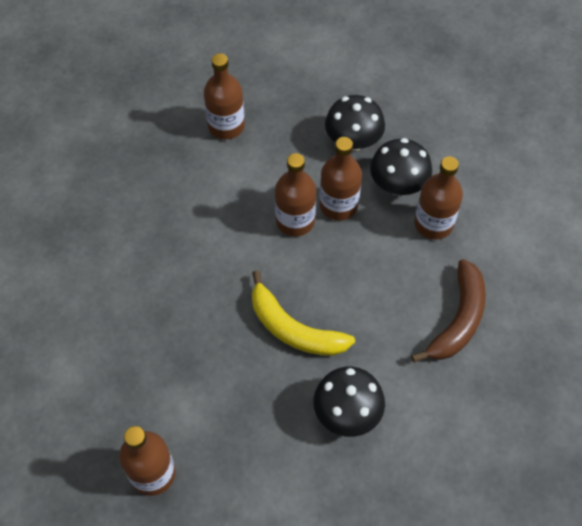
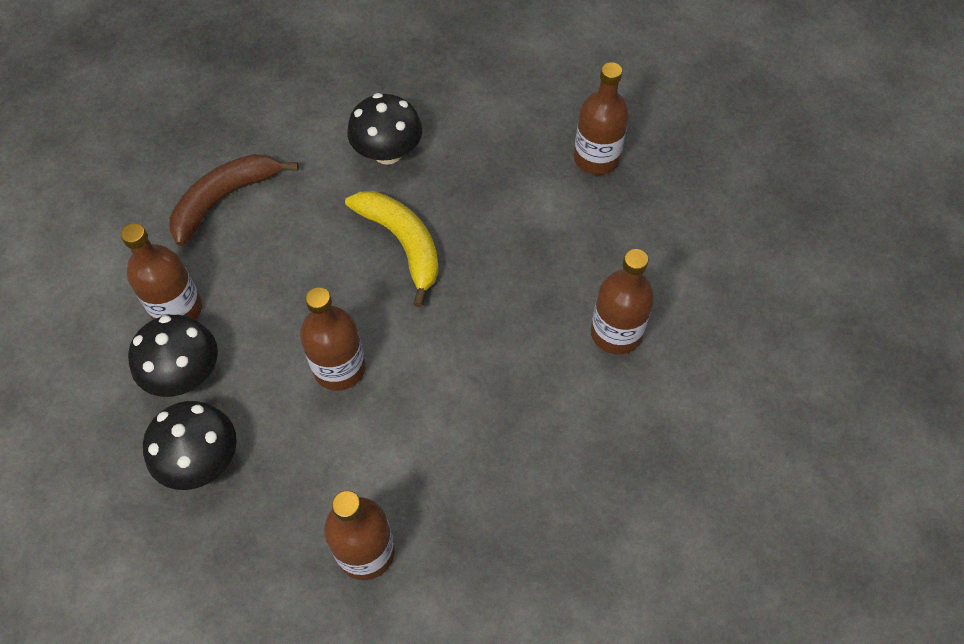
camera: 160 degrees left, 0 degrees up
brown bottle [319,137,362,220] -> brown bottle moved to [591,249,654,355]

